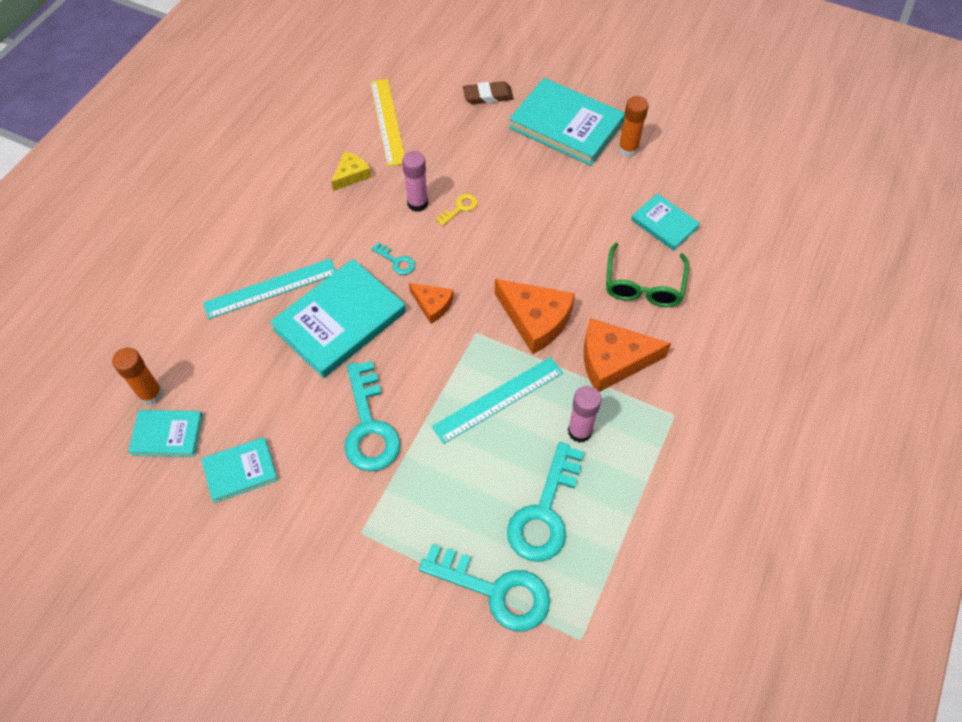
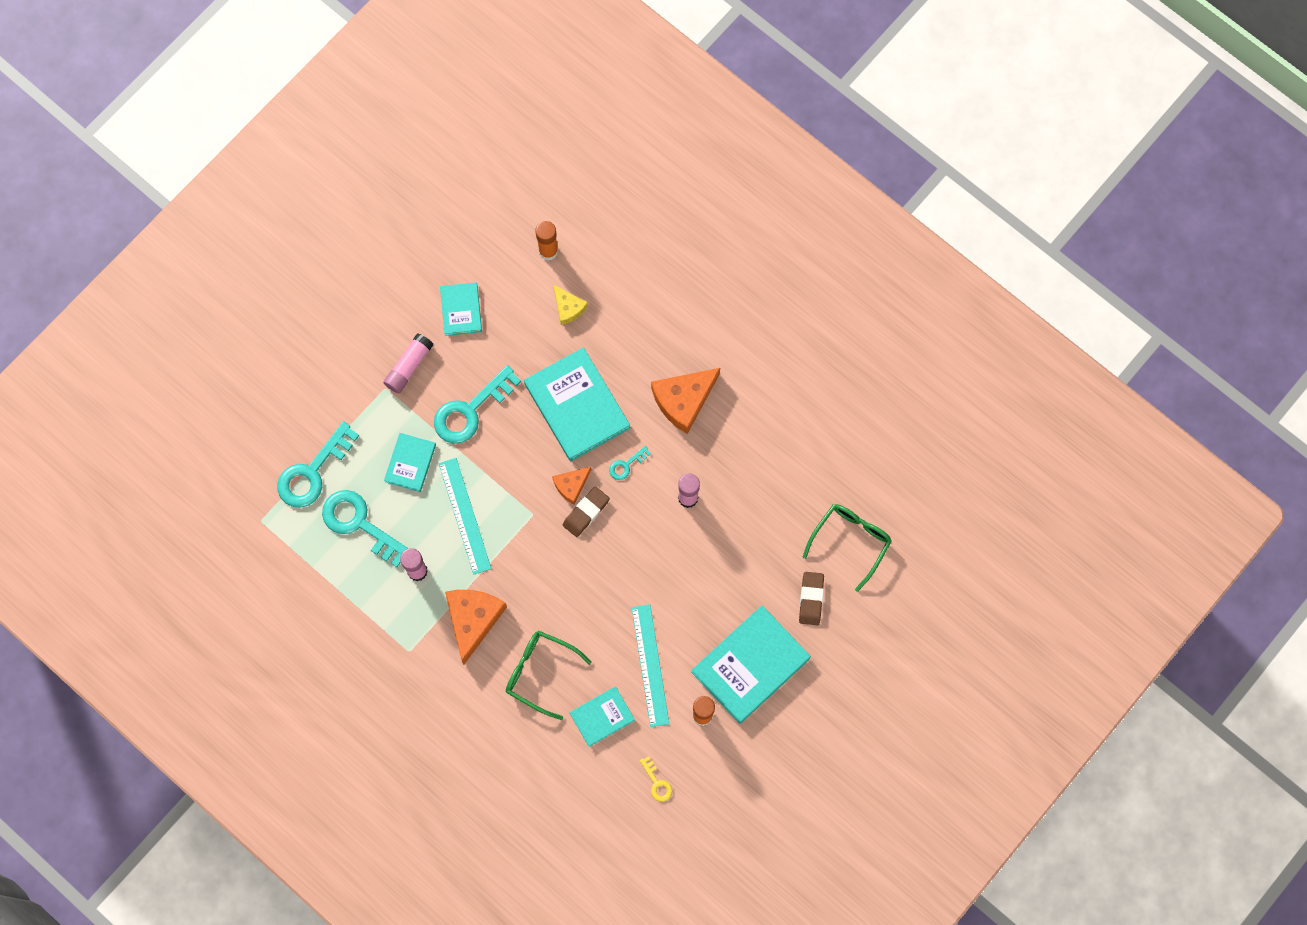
camera: 105 degrees right, 15 degrees up
turquoise book [128,410,203,457] -> turquoise book moved to [384,433,436,492]
turquoise ruler [203,258,336,319] -> turquoise ruler moved to [632,604,669,727]
yellow cheese [331,151,372,191] -> yellow cheese moved to [554,285,588,325]
turquoise key [344,361,401,471] -> turquoise key turned 45 degrees counterclockwise [434,365,521,444]
yellow ruler [370,79,404,166] -> none
yellow key [436,194,478,226] -> yellow key moved to [640,756,673,802]
orange cheese [495,279,575,354] -> orange cheese moved to [651,368,720,434]
none -> pink glue stick [383,333,433,393]
none -> brown eraser [563,486,610,537]
none -> green glasses [803,504,892,592]

